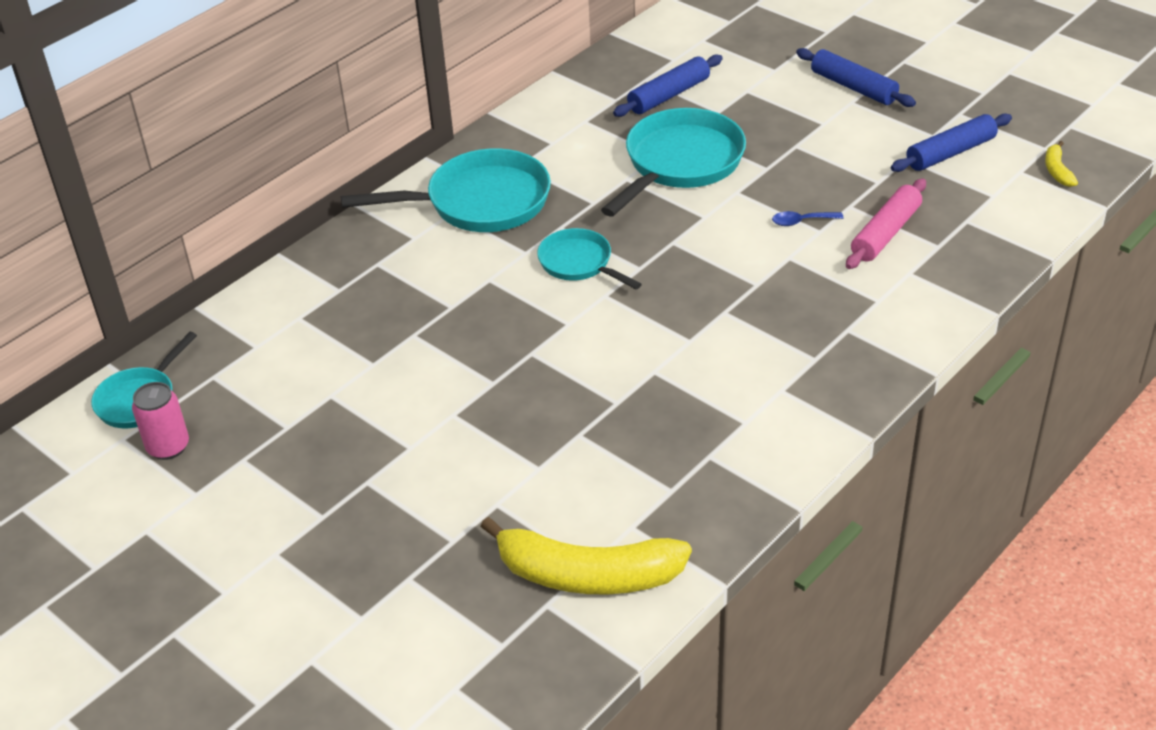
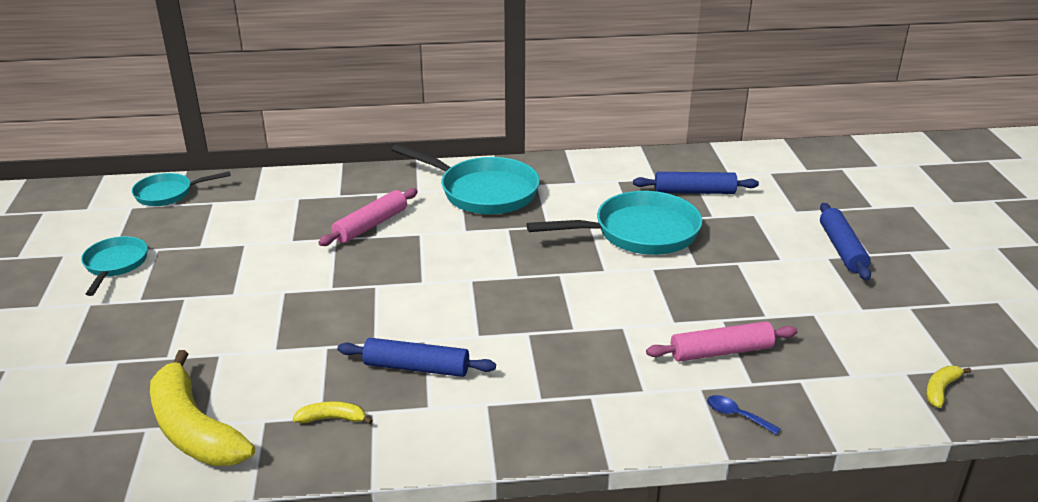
camera: 40 degrees right, 10 degrees down
pink can [132,382,189,460] -> none
turquoise pan [537,228,642,289] -> turquoise pan moved to [81,236,148,296]
blue spoon [772,211,844,226] -> blue spoon moved to [707,395,781,435]
blue rolling pin [891,114,1012,172] -> blue rolling pin moved to [337,338,496,377]
none -> yellow banana [293,401,373,424]
none -> pink rolling pin [318,188,418,246]

